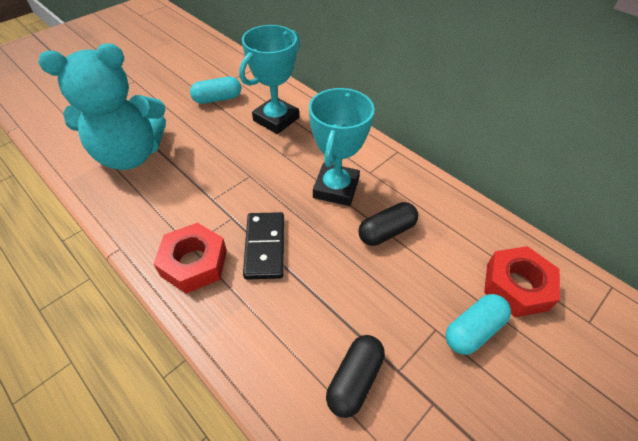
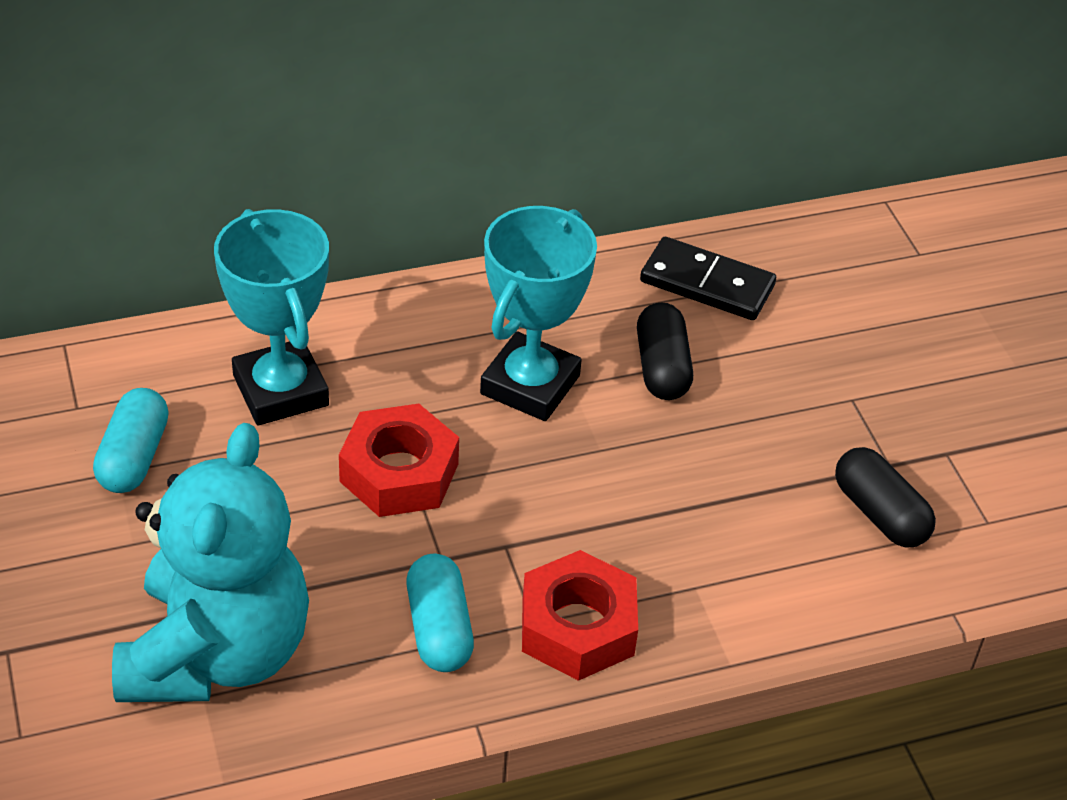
camera: 65 degrees left, 5 degrees down
black domino [243,212,284,280] -> black domino moved to [640,237,776,320]
turquoise trophy [309,88,375,206] -> turquoise trophy turned 75 degrees clockwise [480,206,597,421]
turquoise capsule [445,294,511,355] -> turquoise capsule moved to [406,554,474,672]
red nut [484,246,560,317] -> red nut moved to [339,404,459,517]

